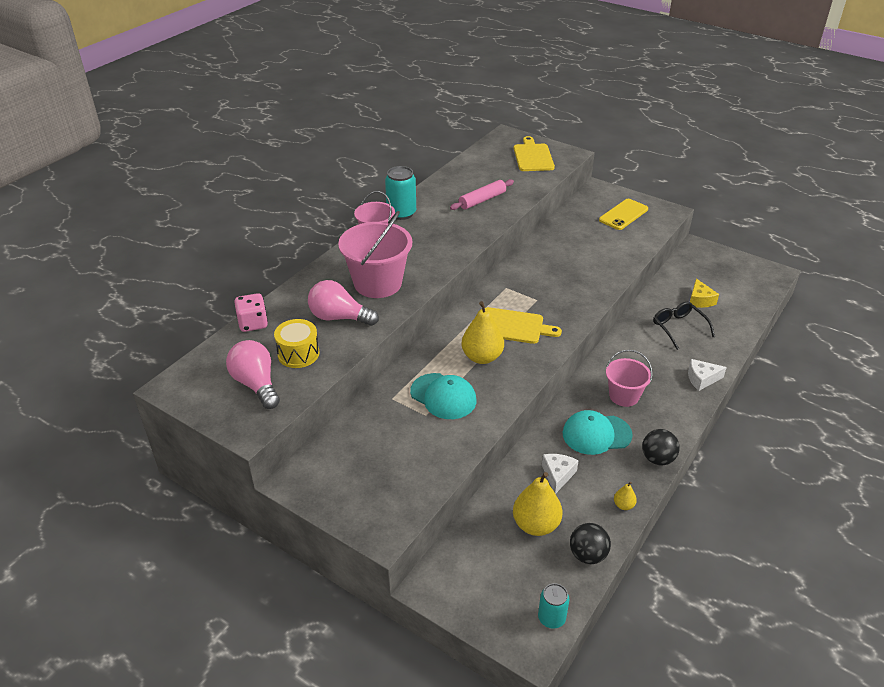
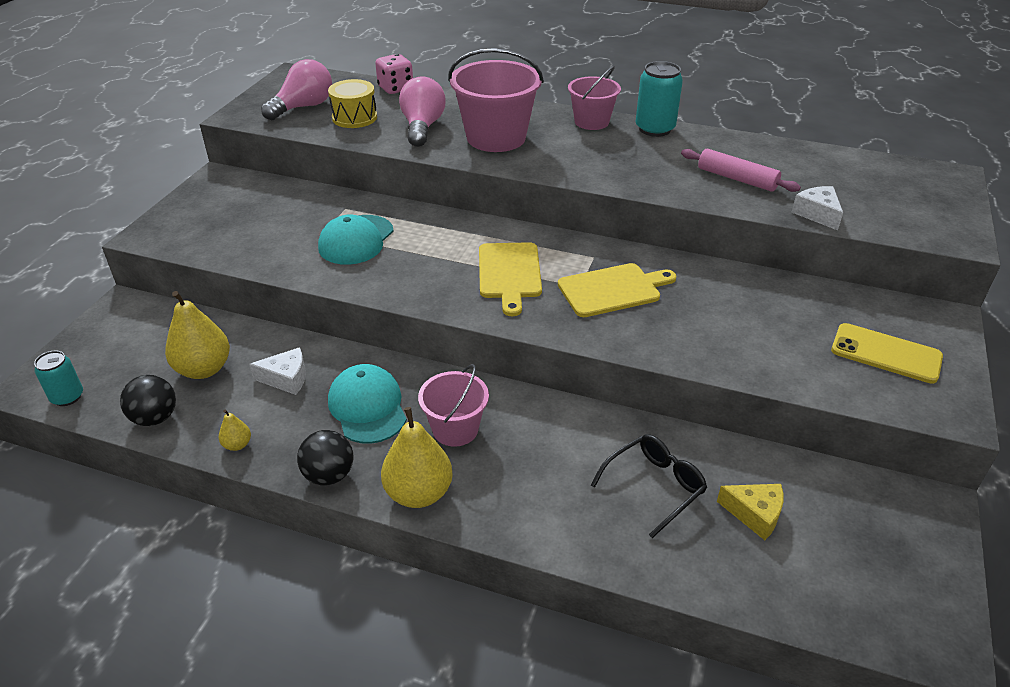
camera: 75 degrees right, 0 degrees up
yellow pear [462,301,504,364] -> yellow pear moved to [381,407,453,508]
yellow cutting board [514,136,555,171] -> yellow cutting board moved to [558,263,677,317]
white cheese [688,359,727,391] -> white cheese moved to [792,186,843,230]
yellow cheese [690,278,719,308] -> yellow cheese turned 135 degrees counterclockwise [717,484,783,540]

